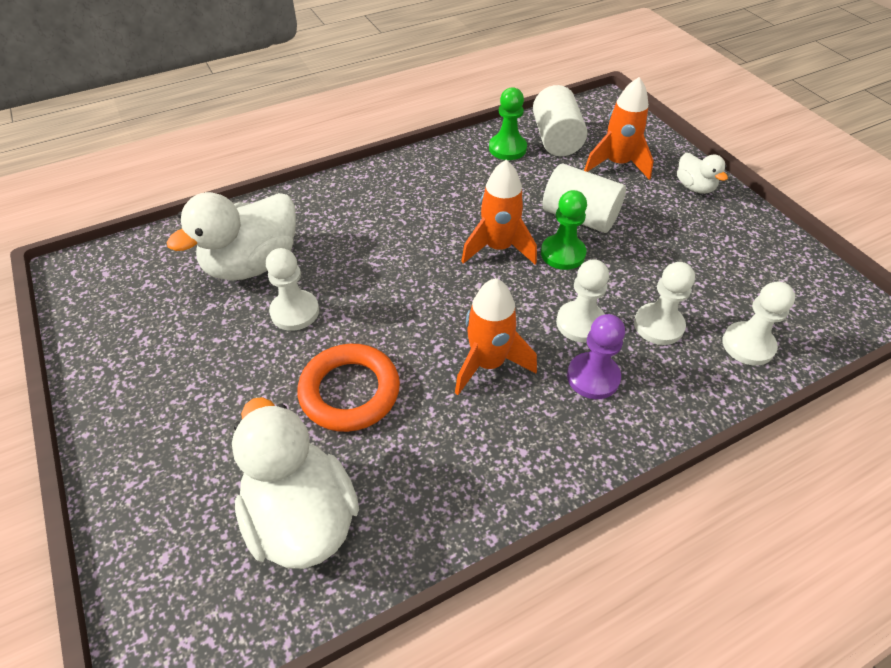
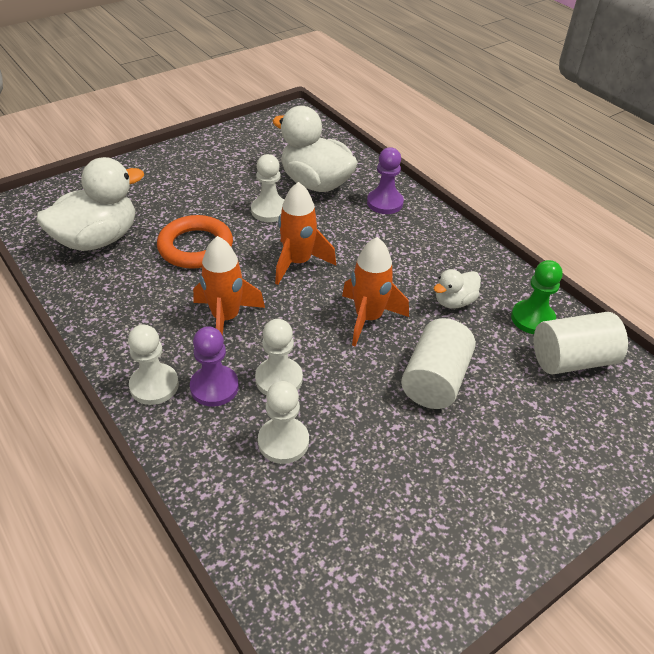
camera: 80 degrees right, 5 degrees down
green pawn [541,190,587,270] -> none
orange rocket [584,77,654,180] -> orange rocket moved to [275,182,336,285]
white duck [677,153,728,194] -> white duck moved to [434,269,481,309]
white pawn [722,282,795,366] -> white pawn moved to [128,325,179,405]
none -> purple pawn [367,147,404,214]

